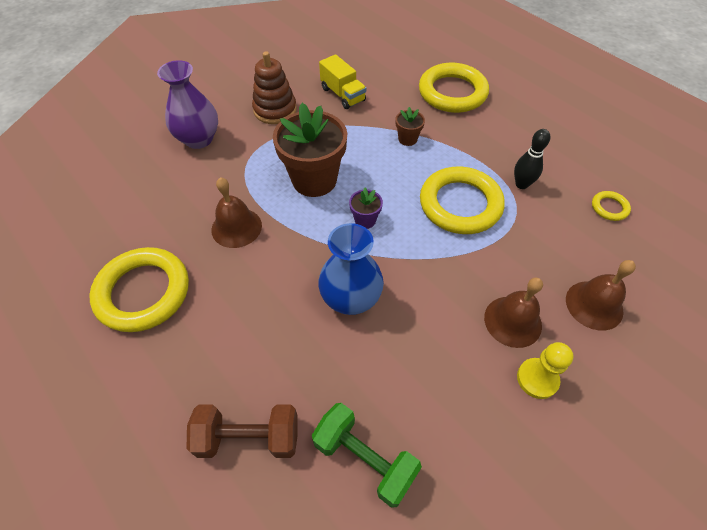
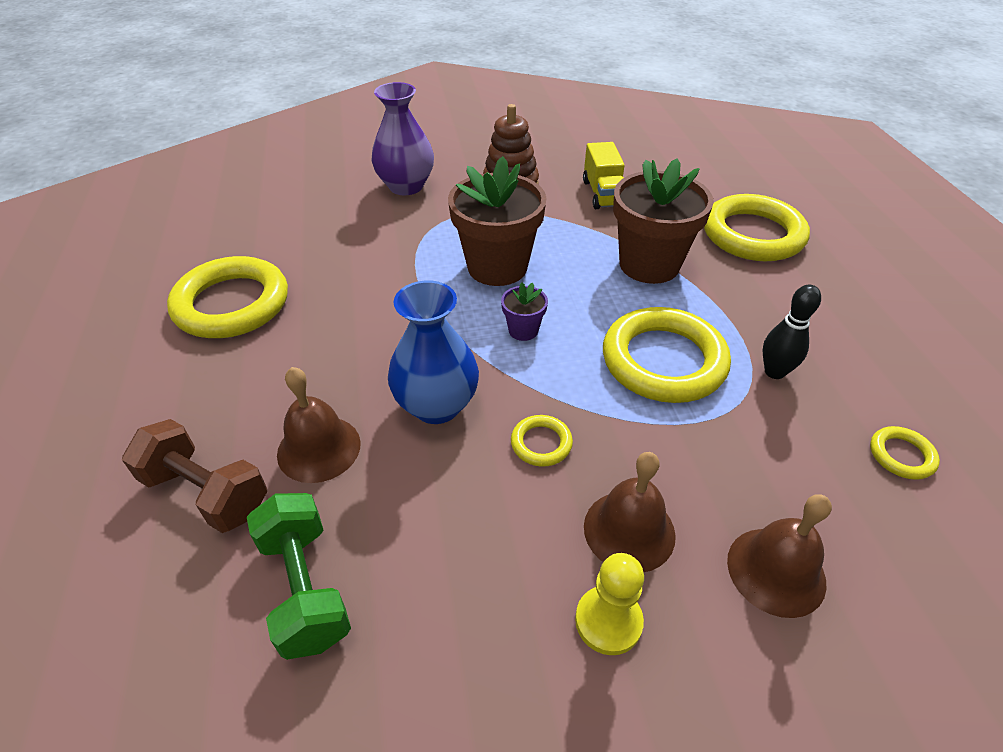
camera: 30 degrees right, 10 degrees down
brown bell [211,177,262,248] -> brown bell moved to [277,367,361,483]
brown flower pot [396,107,425,146] -> brown flower pot [613,158,714,284], size x2.22
none -> yellow ring [511,415,573,467]

